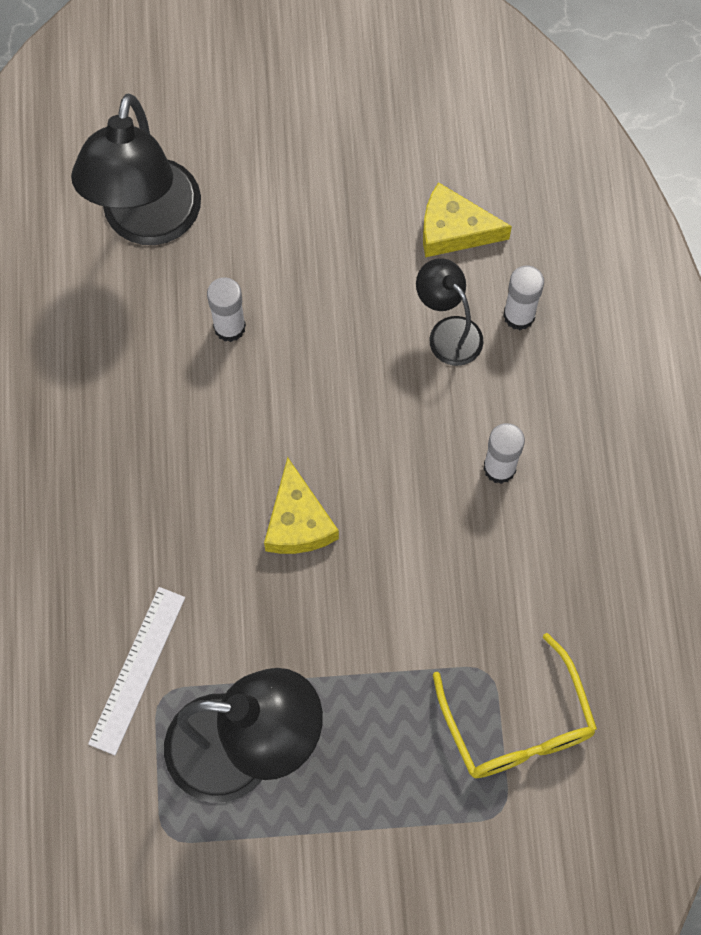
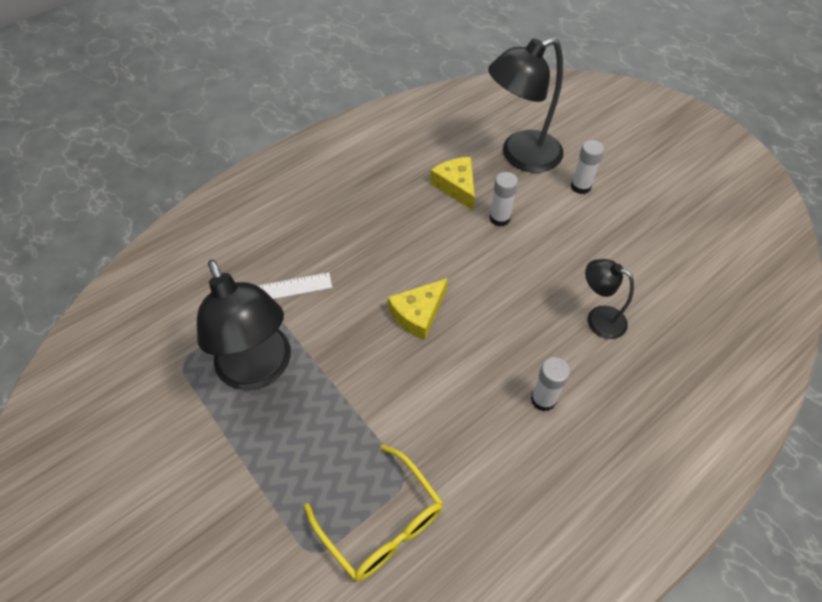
camera: 55 degrees right, 15 degrees down
black lamp [416,258,483,366] -> black lamp turned 75 degrees counterclockwise [585,259,634,339]
yellow cheese [423,182,512,258] -> yellow cheese moved to [430,157,475,210]
yellow glasses [433,633,597,778] -> yellow glasses turned 75 degrees counterclockwise [304,445,443,581]
white glue stick [503,265,544,330] -> white glue stick moved to [571,140,604,194]

